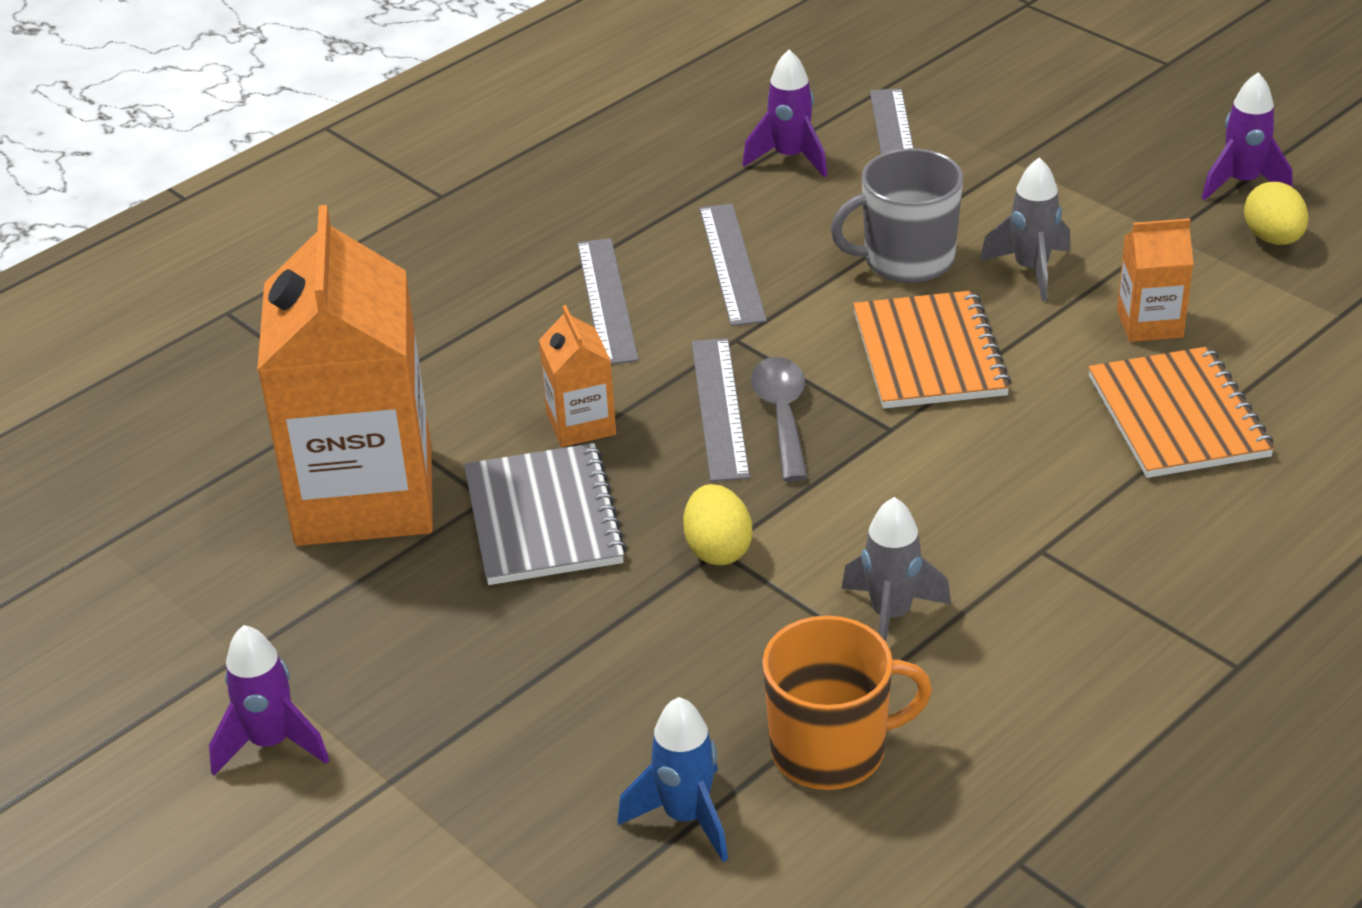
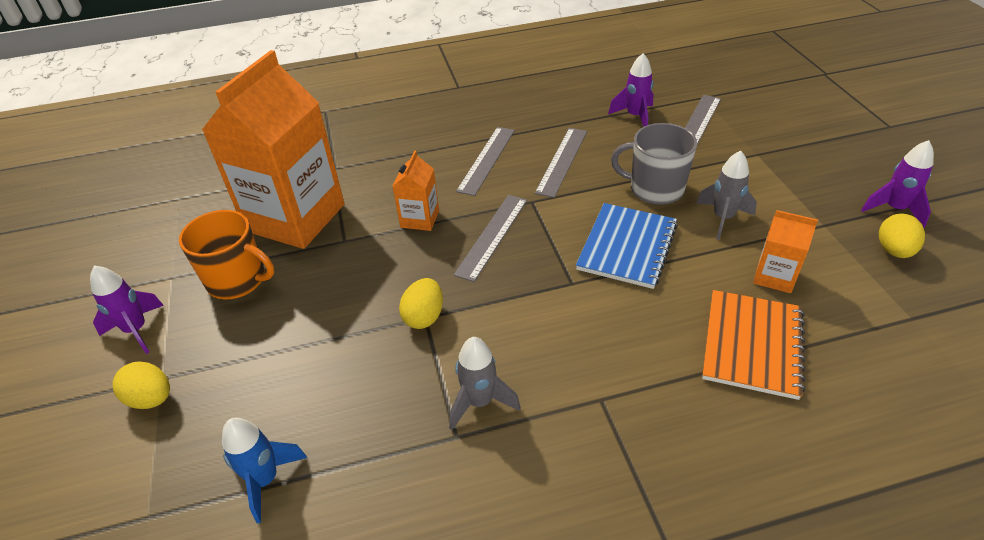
camera: 30 degrees right, 5 degrees up
grey notebook [464,443,627,585] -> none
grey spoon [751,357,808,482] -> none
orange mug [762,616,932,790] -> orange mug moved to [179,210,274,299]
orange notebook [853,290,1011,409] -> blue notebook [576,203,678,289]
none -> yellow egg [113,361,170,409]

